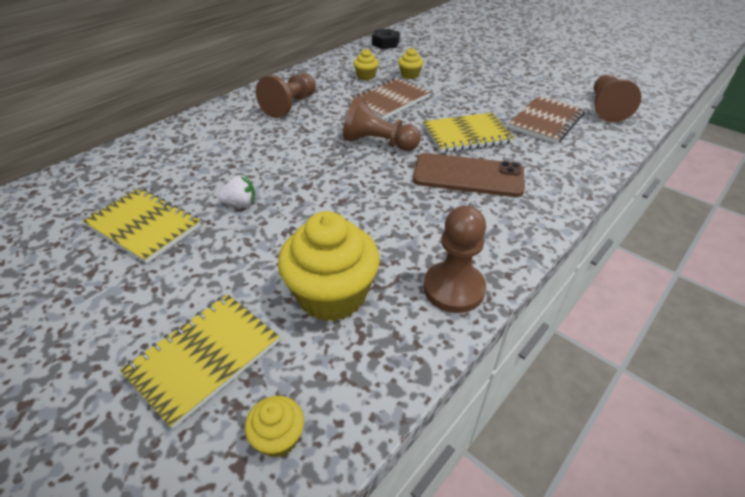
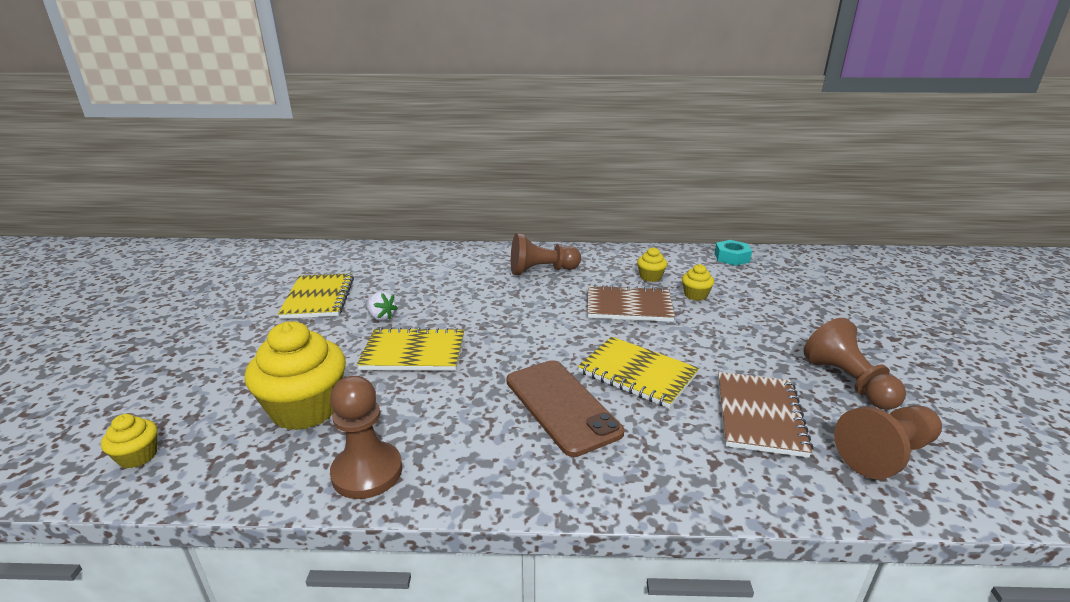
camera: 50 degrees right, 15 degrees down
yellow notebook [120,294,279,429] -> yellow notebook moved to [357,327,464,371]
brown pawn [343,96,421,151] -> brown pawn moved to [804,318,906,410]
black nut [372,29,400,49] -> turquoise nut [714,240,752,266]
brown notebook [508,95,585,144] -> brown notebook turned 75 degrees counterclockwise [718,372,813,458]

